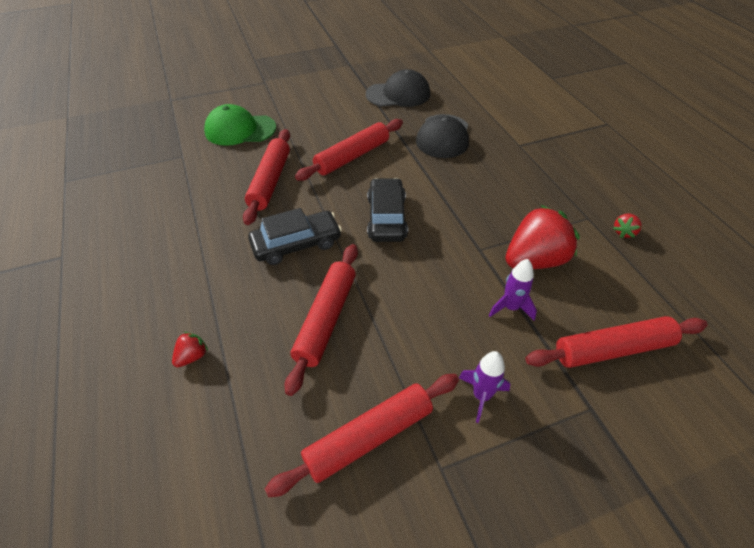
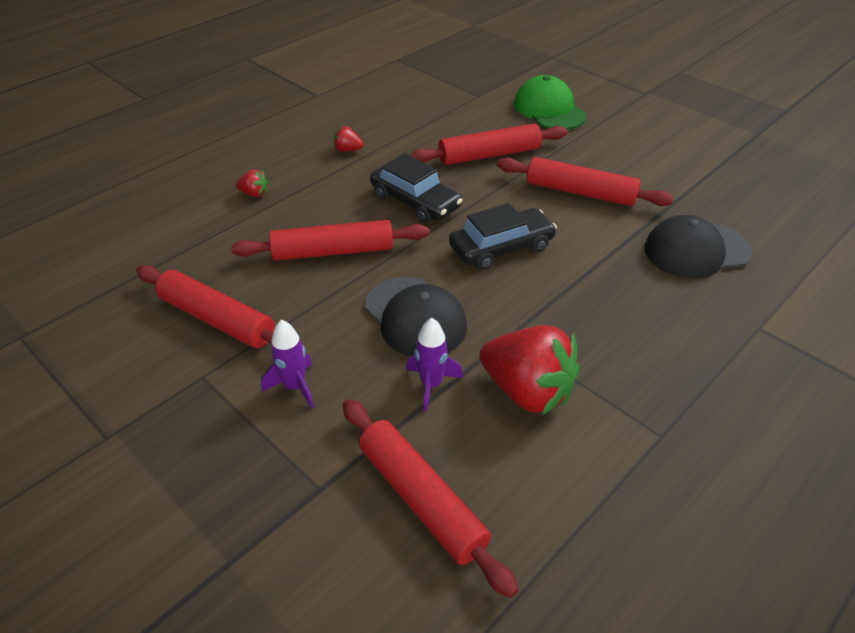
camera: 65 degrees right, 5 degrees down
black cap [366,69,430,107] -> black cap moved to [364,277,467,357]
red strawberry [613,214,642,238] -> red strawberry moved to [333,126,363,152]

